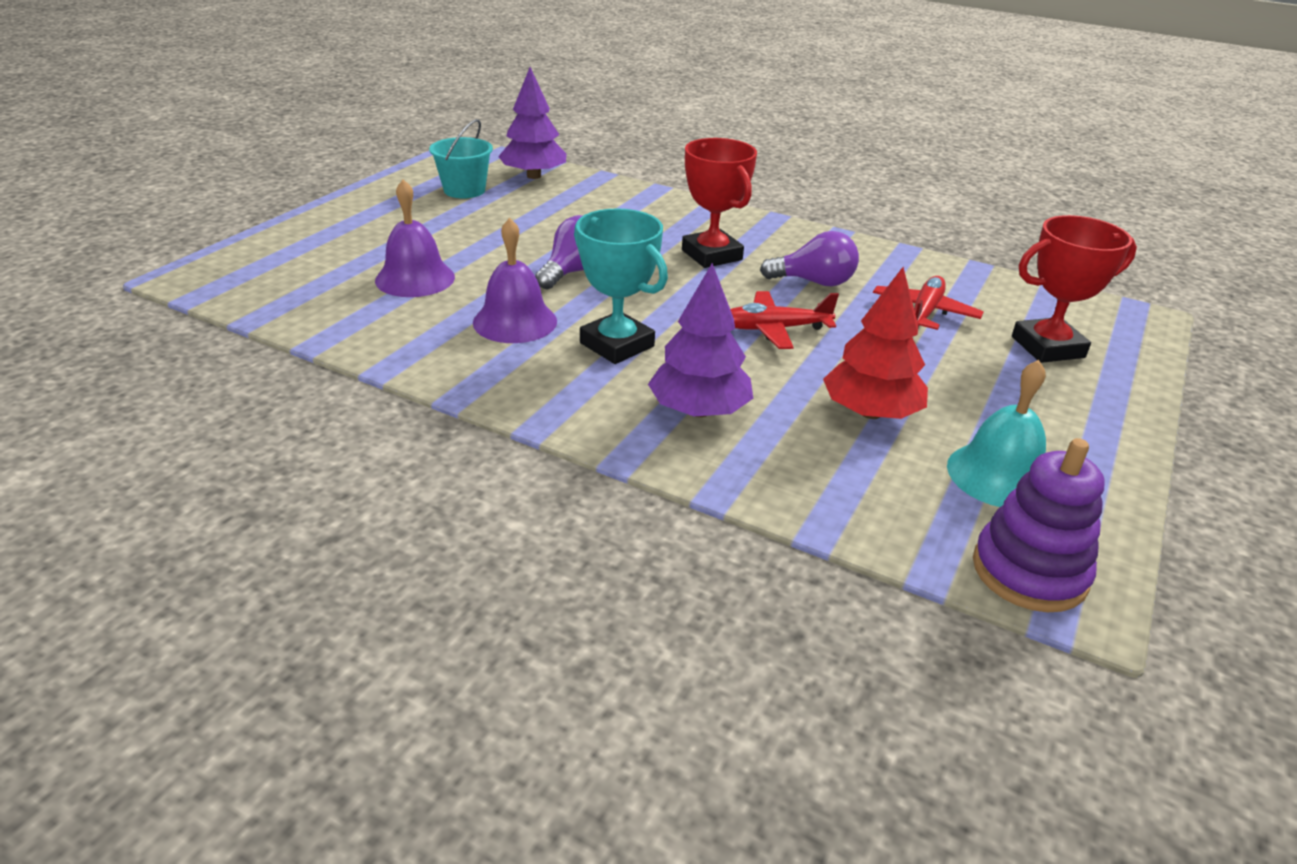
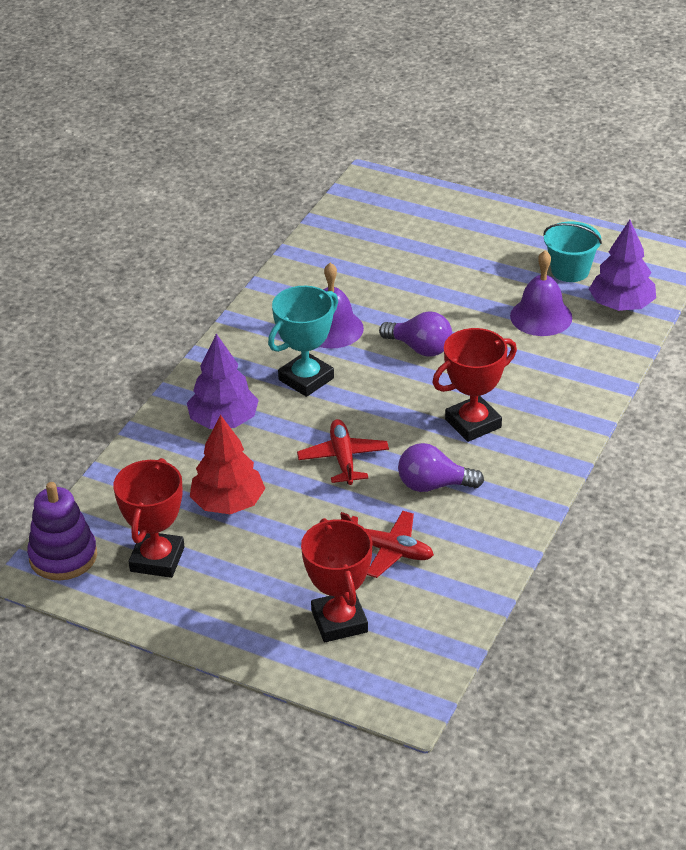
camera: 90 degrees right, 5 degrees up
purple bell [375,179,455,297] -> purple bell moved to [510,250,572,336]
purple light bulb [760,231,859,286] -> purple light bulb turned 90 degrees clockwise [398,443,484,492]
turquoise bell [947,360,1046,507] -> red trophy [113,458,184,578]

